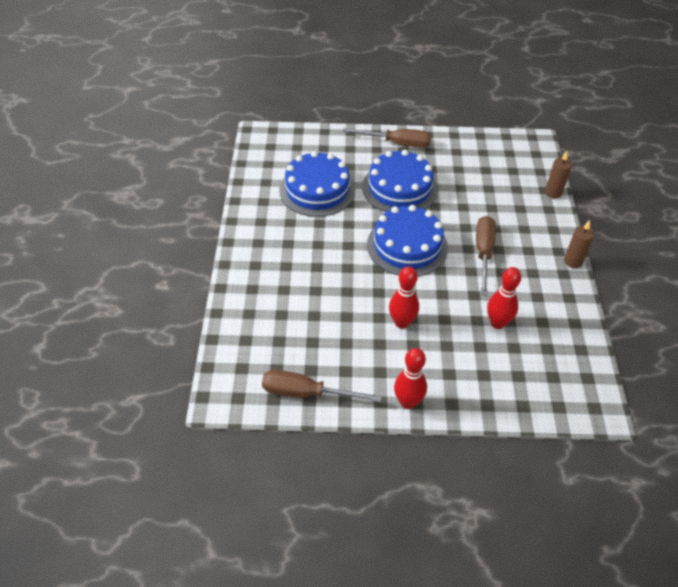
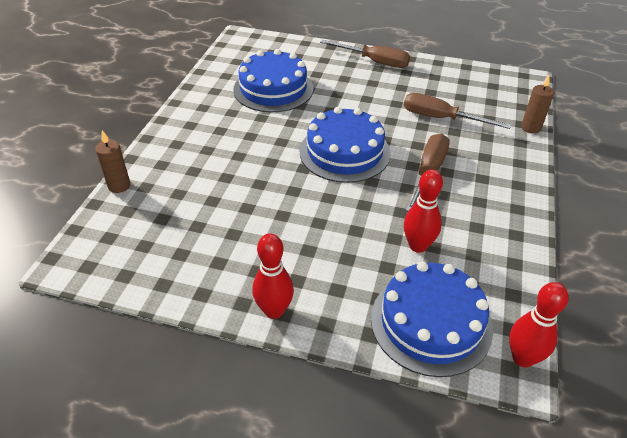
camera: 15 degrees right, 5 degrees down
brown screwdriver [262,370,382,402] -> brown screwdriver moved to [404,93,511,129]
blue cake [362,150,438,212] -> blue cake moved to [371,261,493,377]
red bowling pin [389,266,419,328] -> red bowling pin moved to [509,282,569,367]
brown candle [564,220,594,268] -> brown candle moved to [95,130,130,193]

